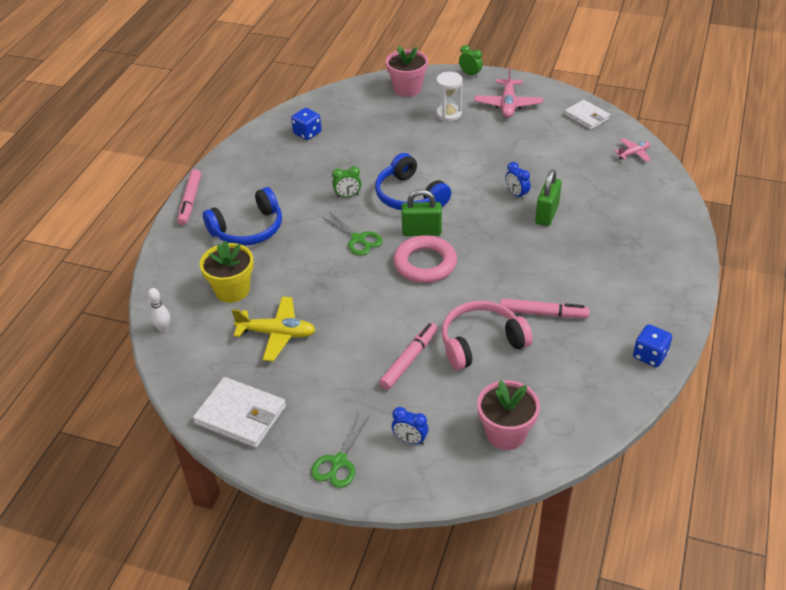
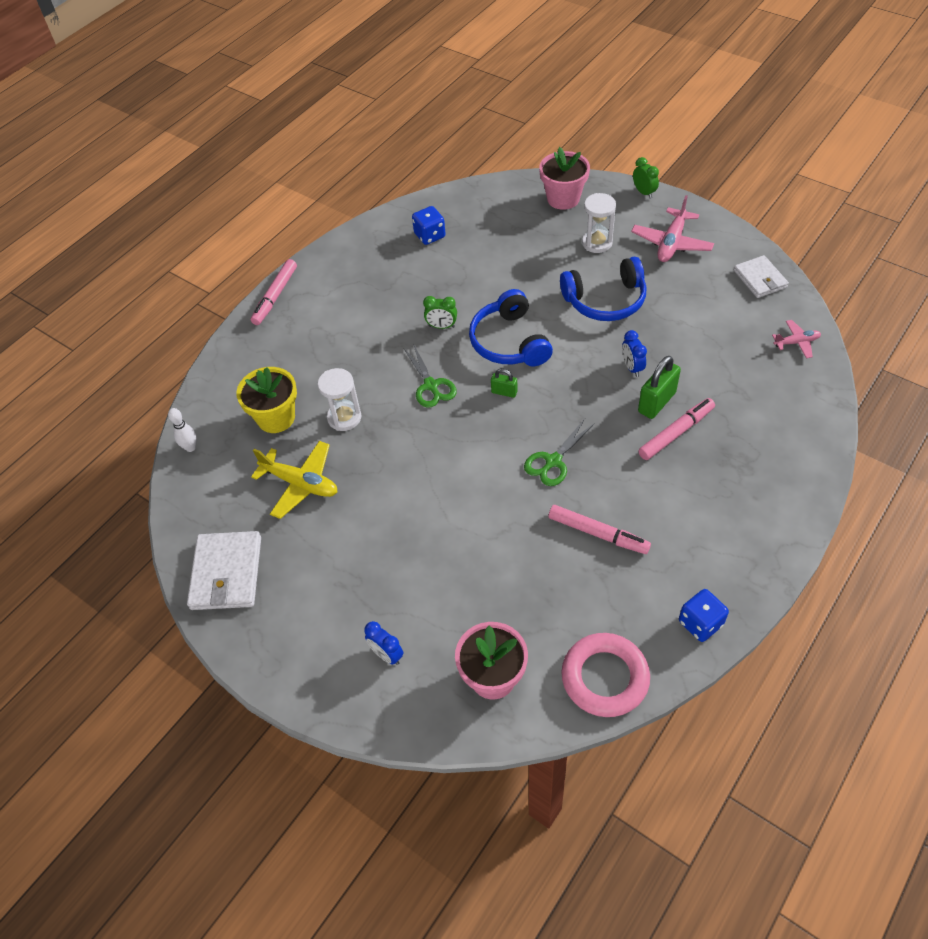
camera: 20 degrees right, 10 degrees up
white wallet [193,377,286,448] -> white wallet turned 45 degrees clockwise [187,531,261,610]
blue headphones [203,187,282,246] -> blue headphones moved to [560,257,646,321]
green scissors [311,413,370,488] -> green scissors moved to [524,419,595,486]
pink marker [379,322,438,390] -> pink marker moved to [638,398,715,460]
pink ring [394,235,457,283] -> pink ring moved to [561,633,650,717]
green padlock [402,189,442,236] -> green padlock [491,369,517,398], size x0.56
pink headphones [442,301,533,370] -> none
none -> white hourglass [318,368,361,431]

